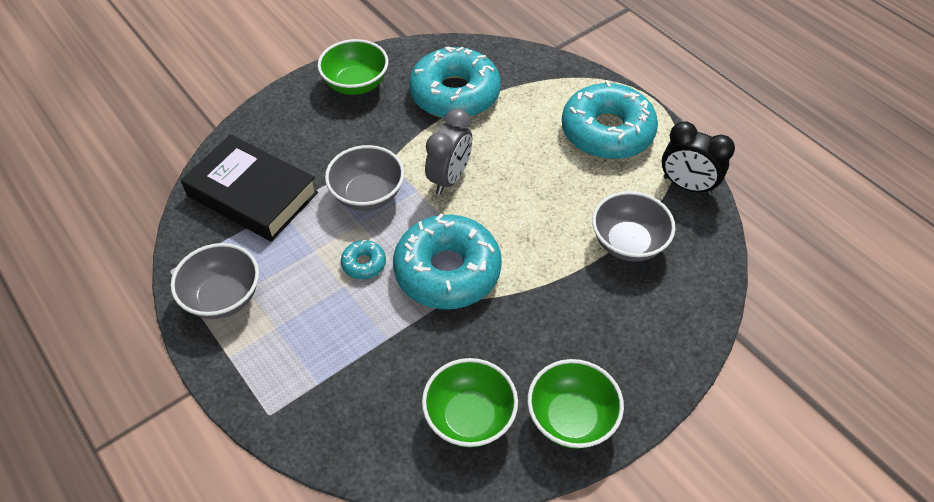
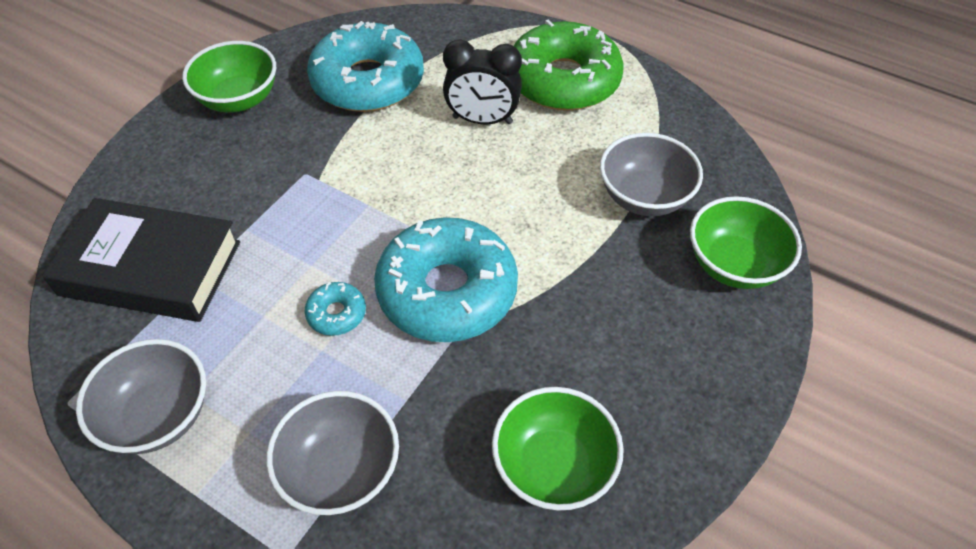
camera: 20 degrees left, 0 degrees up
grey bowl [325,145,404,211] -> grey bowl moved to [266,391,399,515]
grey clock [425,108,472,195] -> none
green bowl [527,359,624,449] -> green bowl moved to [690,196,802,289]
turquoise donut [562,80,658,159] -> green donut [514,20,624,111]
black clock [662,121,735,195] -> black clock moved to [443,39,522,125]

